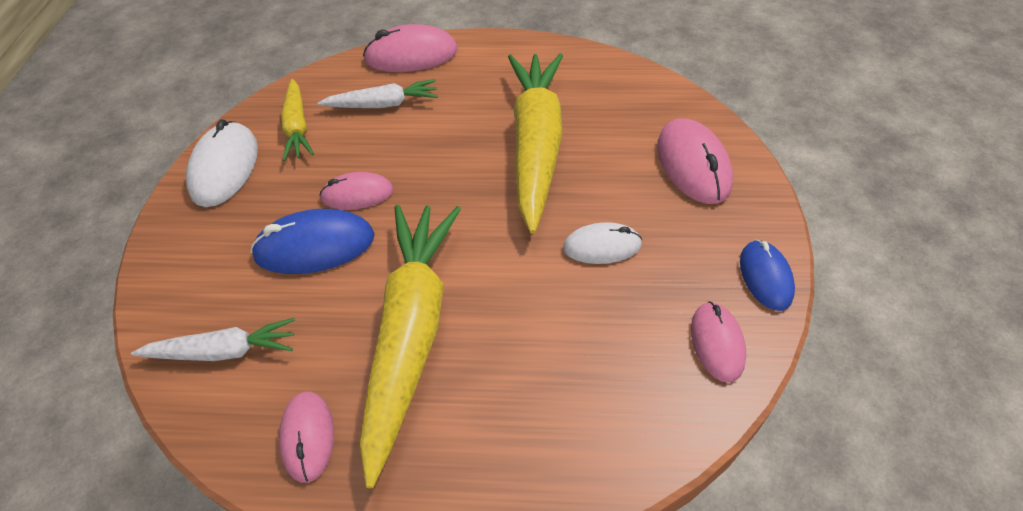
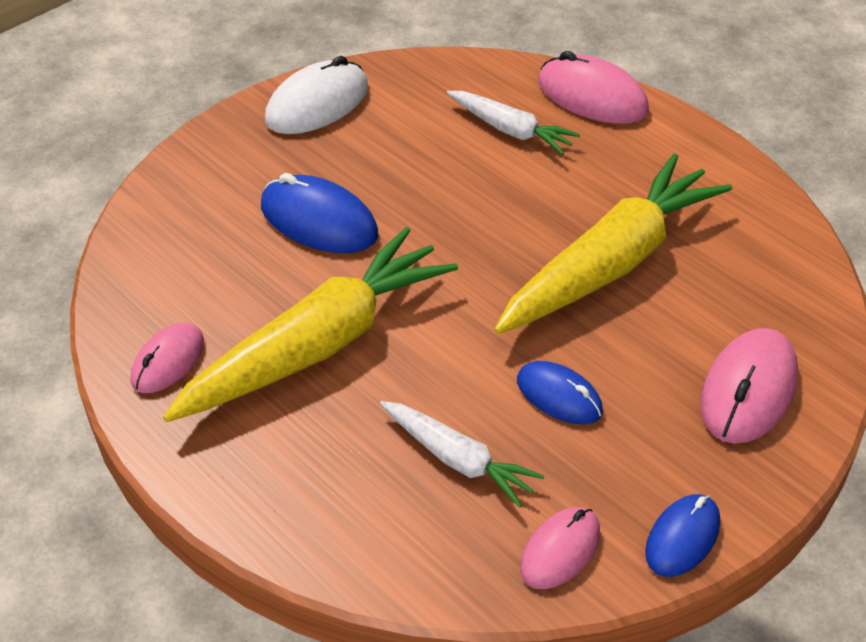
camera: 40 degrees right, 5 degrees down
white carrot [131,318,295,361] -> white carrot moved to [380,401,544,508]
yellow carrot [281,79,314,161] -> none
pink mouse [319,172,393,210] -> none
white mouse [563,222,642,264] -> blue mouse [517,361,603,424]

